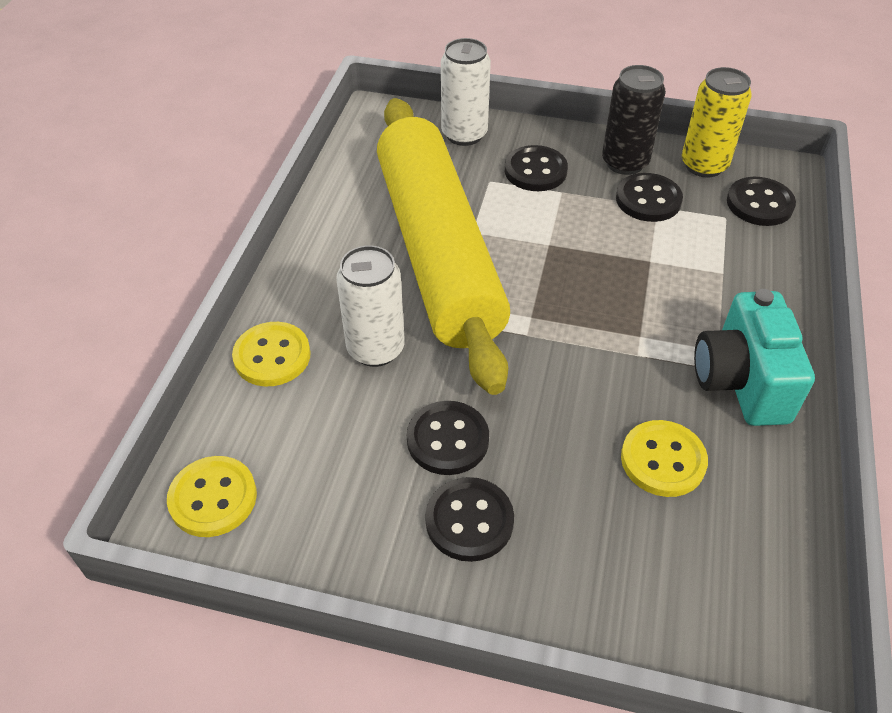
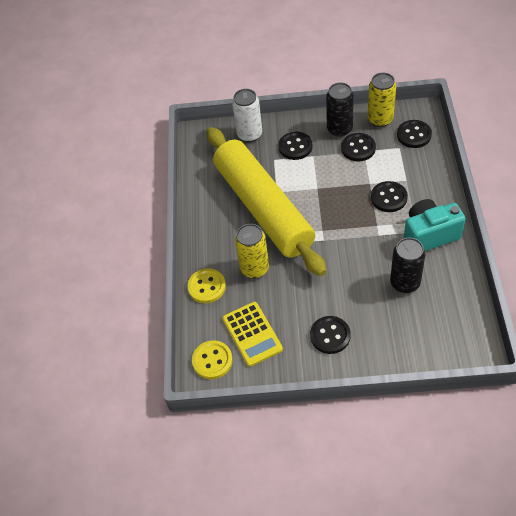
camera: 10 degrees left, 5 degrees up
white can [336,245,405,367] -> yellow can [235,224,269,278]
black button [407,401,489,475] -> black button moved to [371,181,408,212]
yellow button [621,420,708,497] -> black can [390,238,425,293]
turquoise camera [694,289,815,426] -> turquoise camera turned 90 degrees clockwise [404,199,466,251]
none -> yellow calculator [222,302,283,367]

